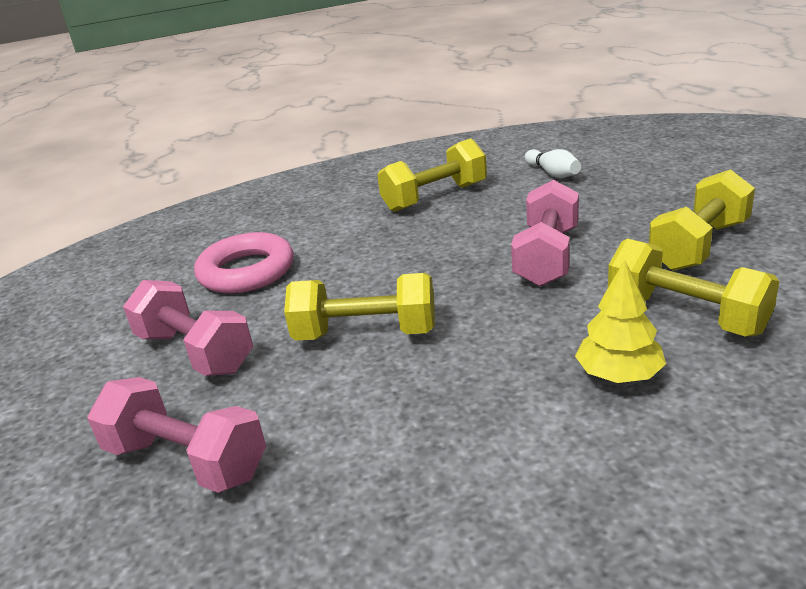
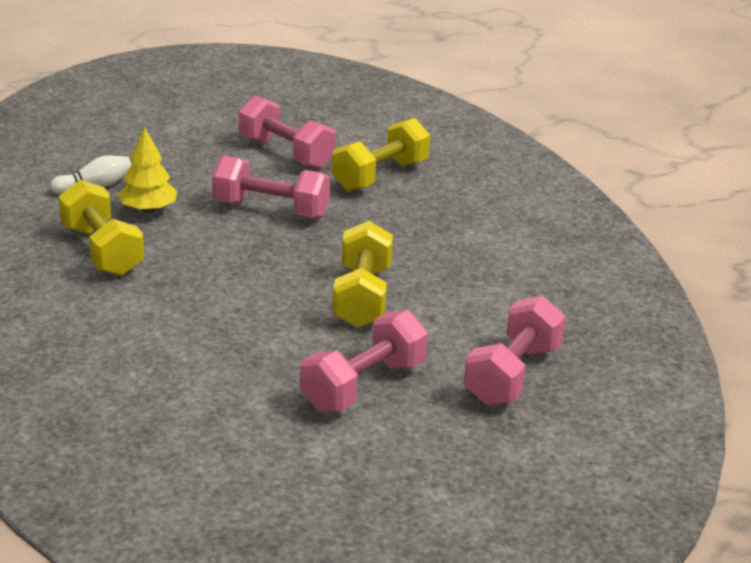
camera: 95 degrees left, 0 degrees up
pink ring [194,232,294,293] -> none
yellow tree [575,260,666,383] -> yellow tree moved to [118,127,177,213]
yellow dumbbell [649,169,755,271] -> pink dumbbell [239,95,336,169]

